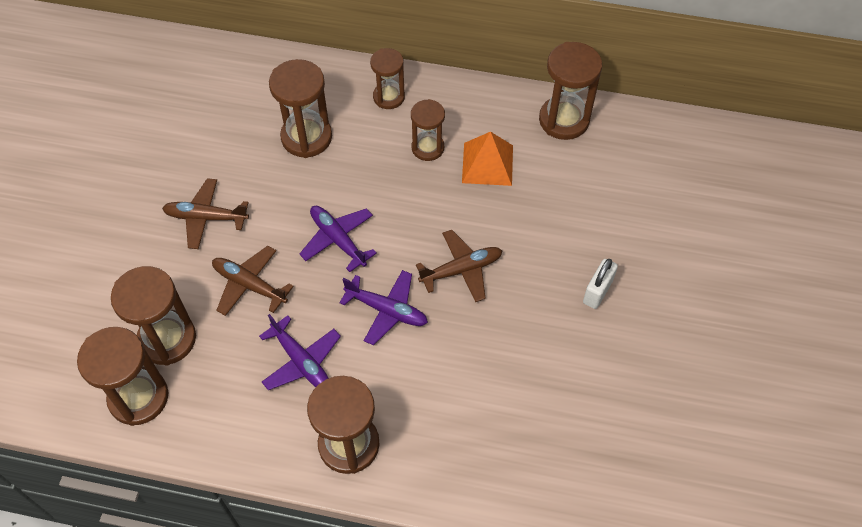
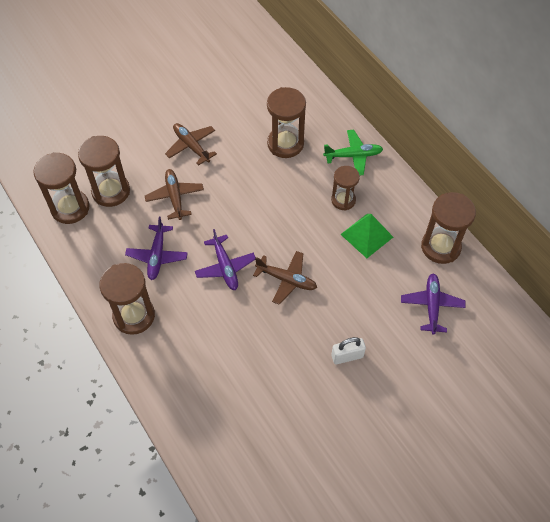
camera: 45 degrees right, 0 degrees up
purple plane [300,206,377,272] -> purple plane moved to [401,274,466,335]
brown hourglass [370,48,405,109] -> green plane [323,130,383,175]
orange pyramid [462,132,513,186] -> green pyramid [341,214,393,258]

